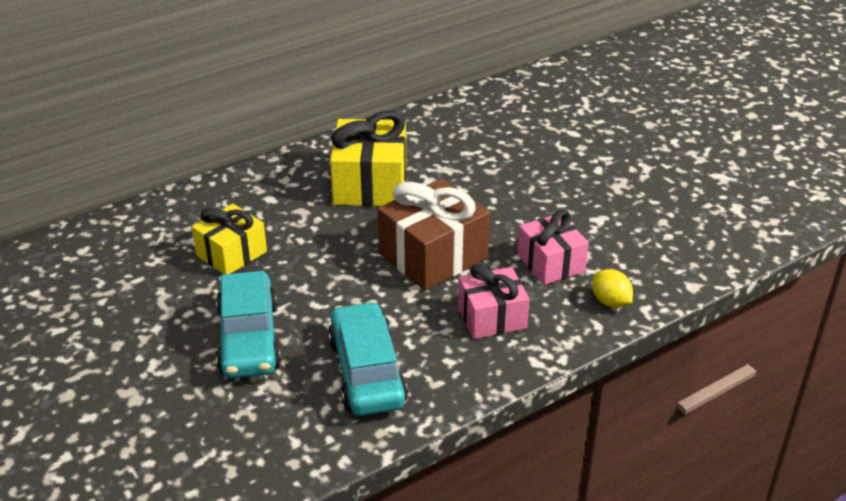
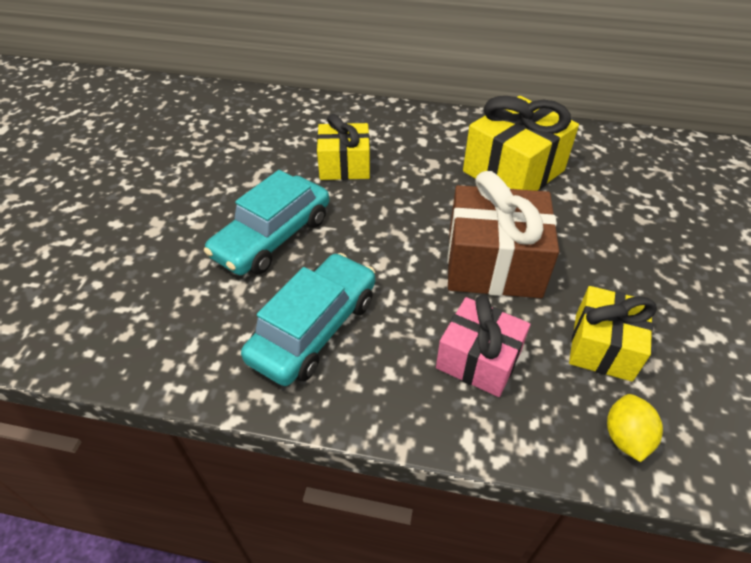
camera: 45 degrees right, 10 degrees up
pink gift [517,210,589,285] -> yellow gift [569,286,657,382]

